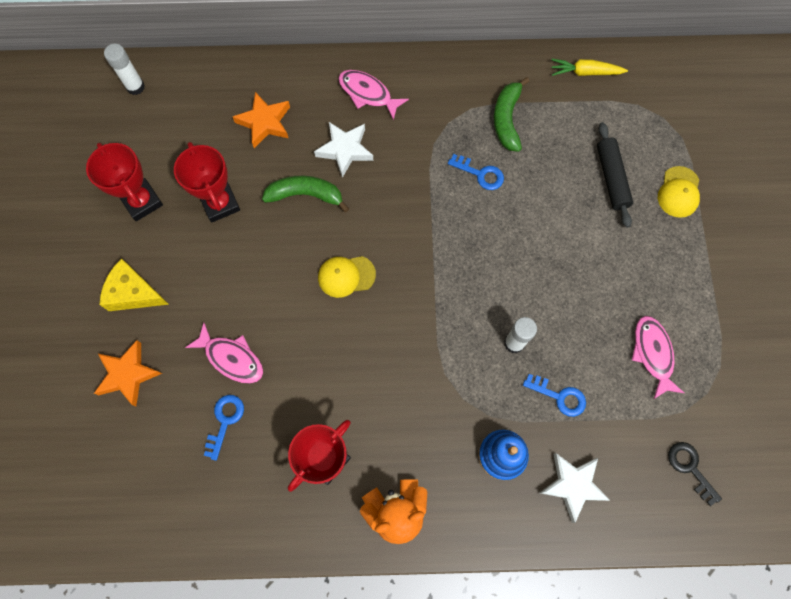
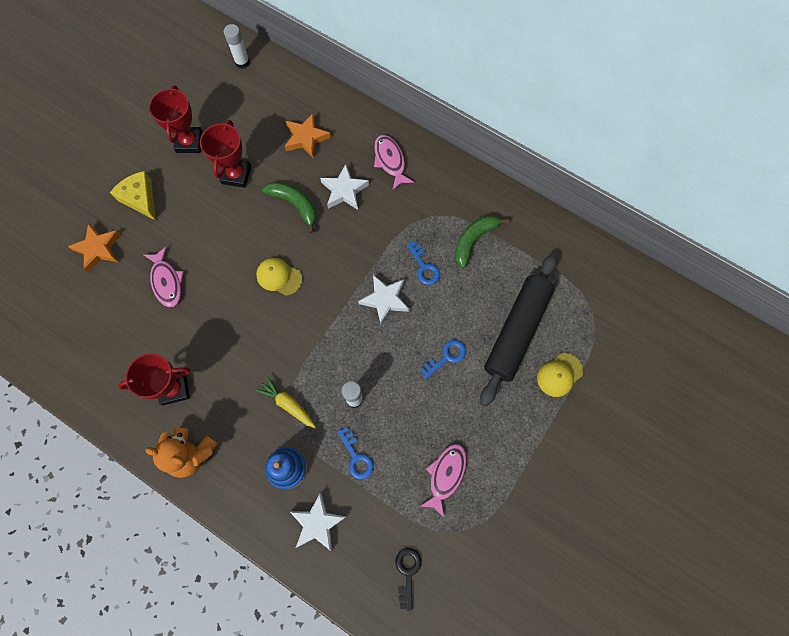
camera: 35 degrees right, 0 degrees up
blue key [204,395,244,461] -> blue key moved to [420,340,466,379]
yellow carrot [551,59,628,76] -> yellow carrot moved to [255,376,316,428]
black rolling pin [597,122,633,228] -> black rolling pin [480,254,557,407], size x1.71
none -> white star [358,275,409,325]

